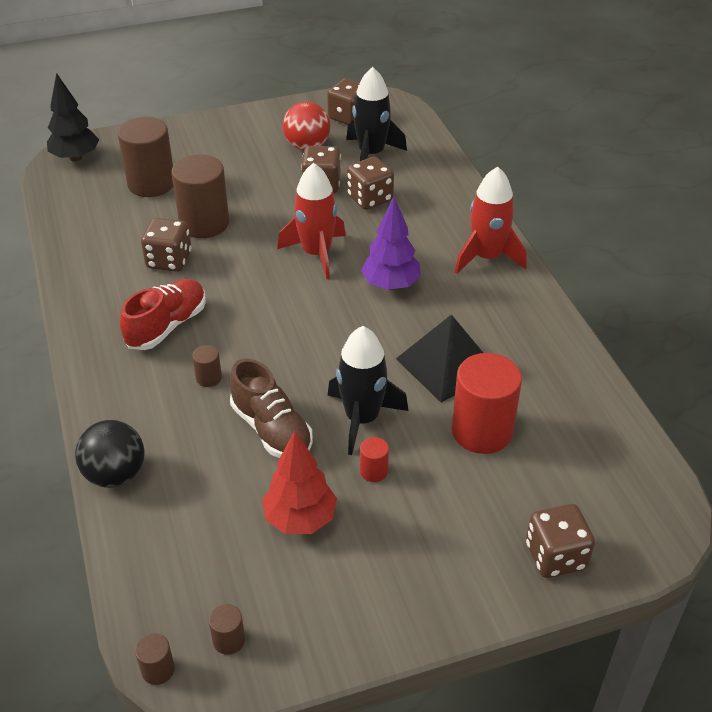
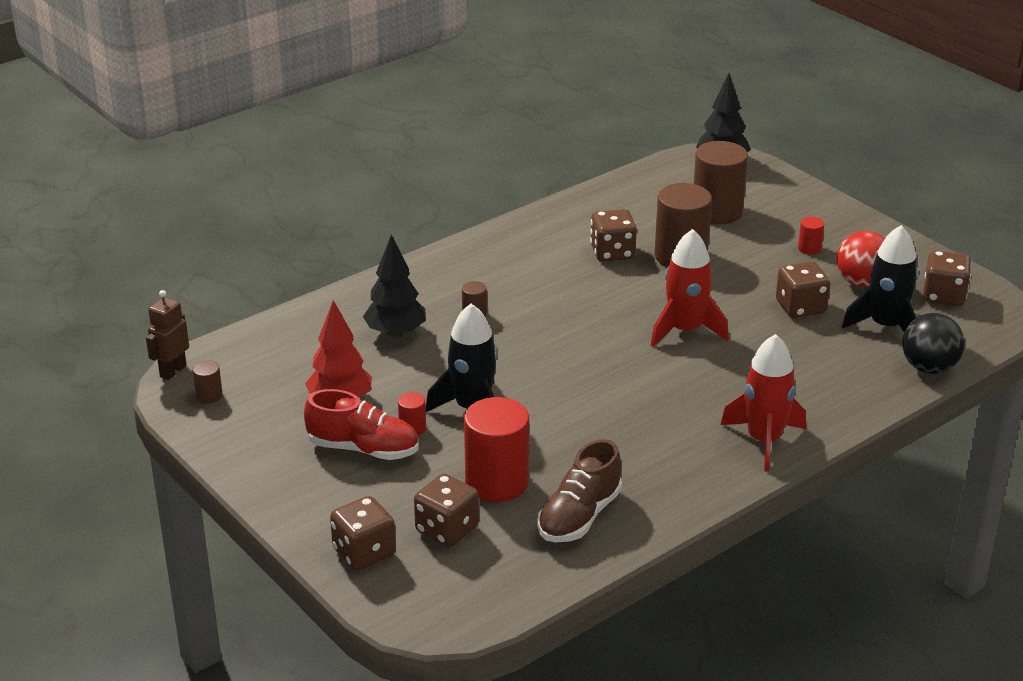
camera: 70 degrees right, 10 degrees down
black ball [75,420,144,488] -> black ball moved to [902,313,965,374]
red shoe [119,279,206,350] -> red shoe moved to [304,389,419,460]
brown cylinder [135,633,175,685] -> brown robot [146,290,189,380]
brown shoe [230,359,313,458] -> brown shoe moved to [537,439,622,542]
brown dice [347,157,394,210] -> brown dice moved to [414,474,479,547]
purple tree [361,197,421,290] -> none
black pyramid [396,314,483,403] -> none
none -> black tree [363,235,426,338]
none -> red cylinder [798,217,824,255]

